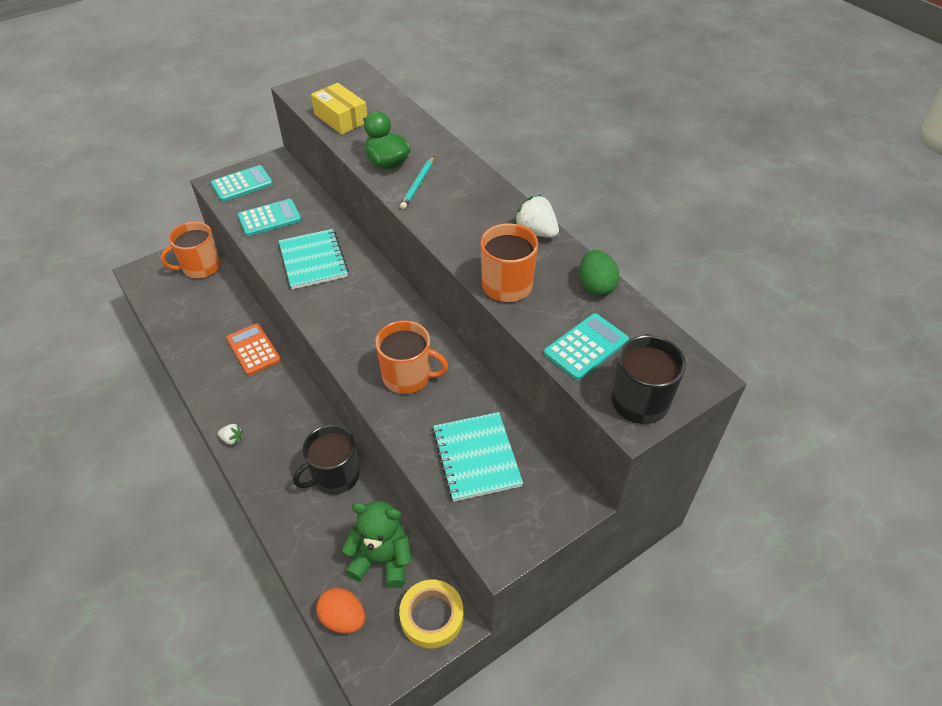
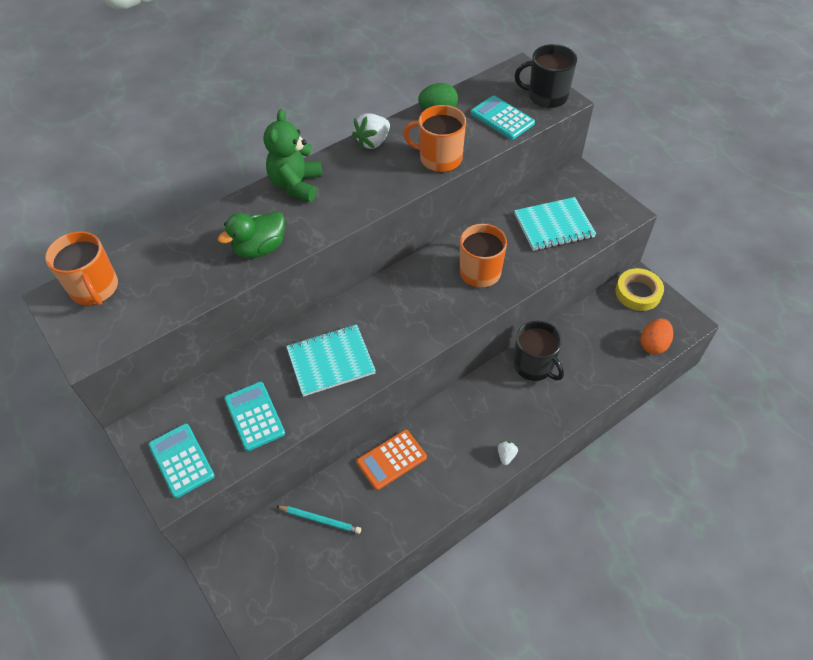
camera: 90 degrees left, 5 degrees up
orange mug [161,222,221,279] -> orange mug moved to [45,231,118,305]
yellow box [311,83,367,135] -> none
green teddy bear [342,501,412,588] -> green teddy bear moved to [264,109,322,202]
turquoise pencil [400,156,434,209] -> turquoise pencil moved to [276,506,361,534]

